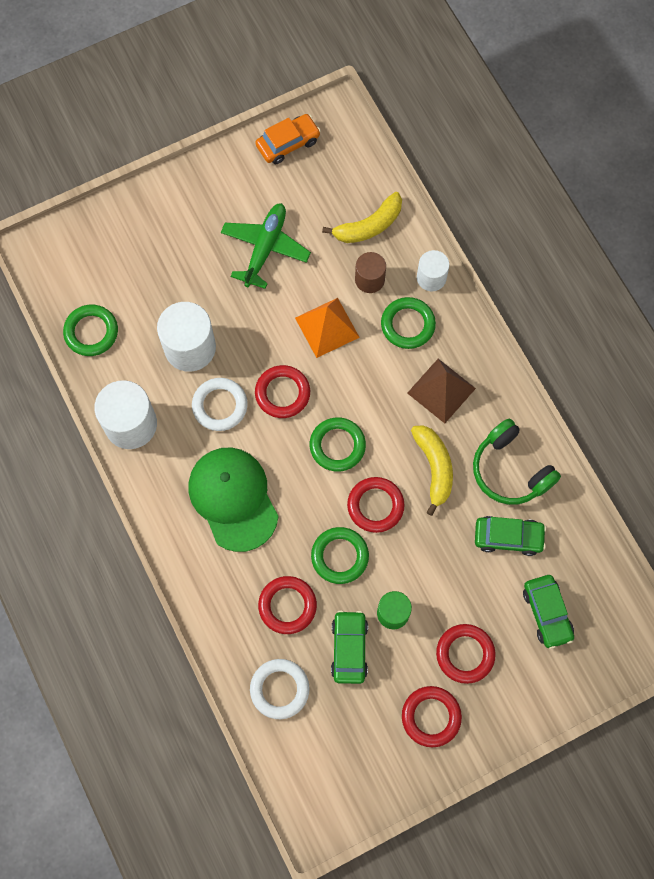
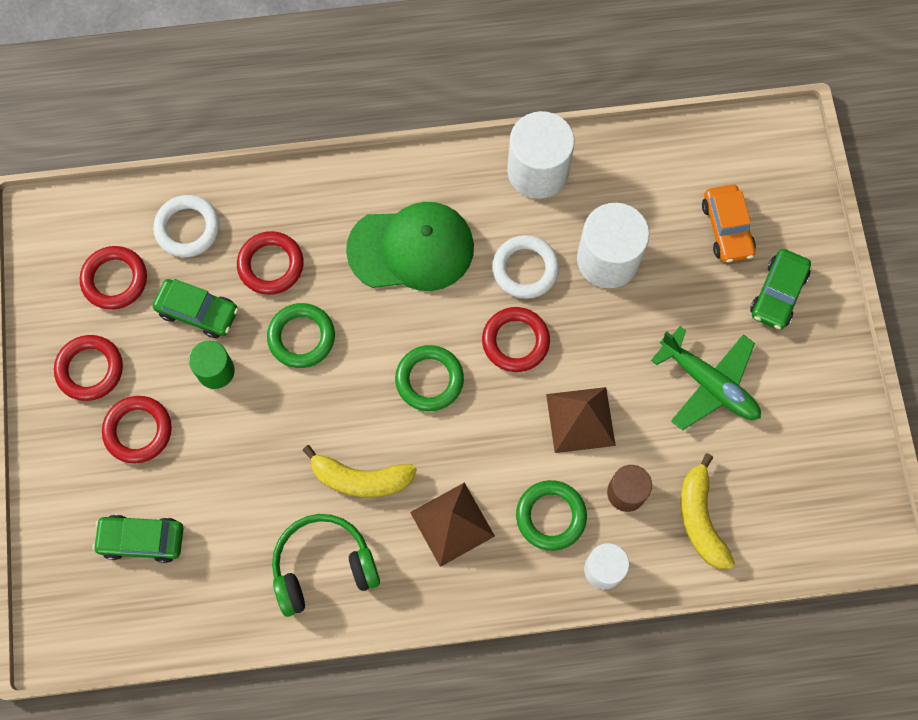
camera: 110 degrees right, 0 degrees up
green ring [63,305,118,356] -> none
orange car [255,114,321,165] -> orange car moved to [702,184,756,263]
orange pyramid [295,298,360,358] -> brown pyramid [546,387,616,453]
red ring [347,477,405,533] -> red ring moved to [80,246,147,310]
green car [475,516,546,556] -> green car moved to [750,249,811,330]

